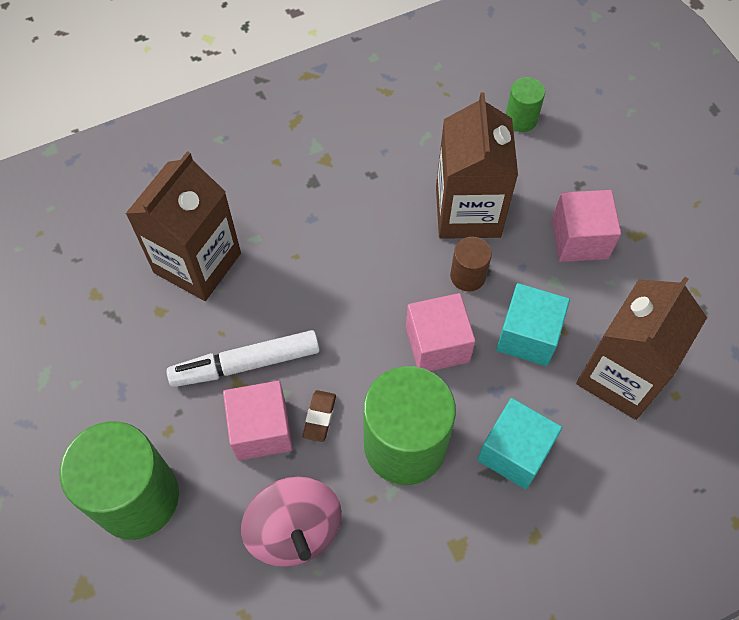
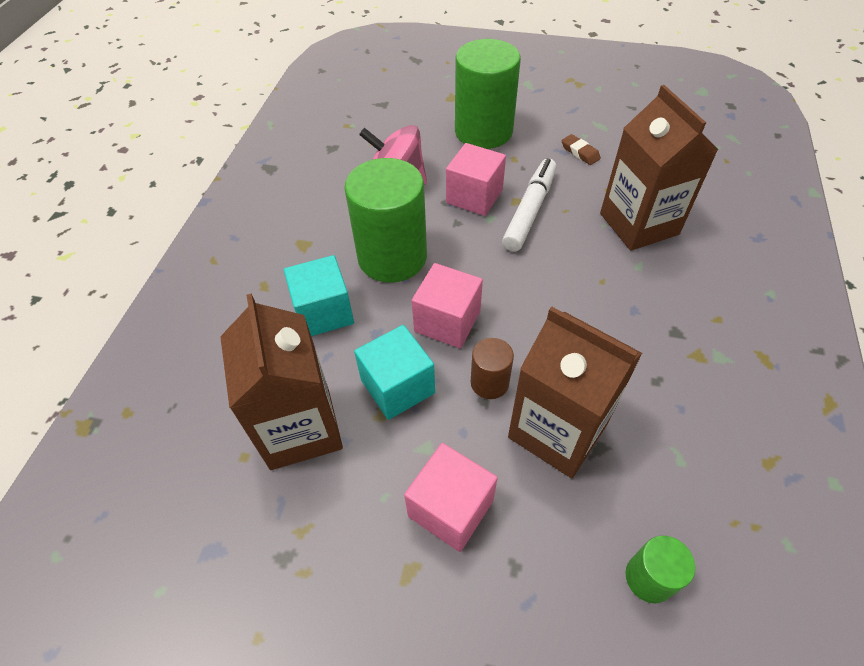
camera: 130 degrees right, 10 degrees down
brown eraser [303,390,336,442] -> brown eraser moved to [562,134,601,165]

